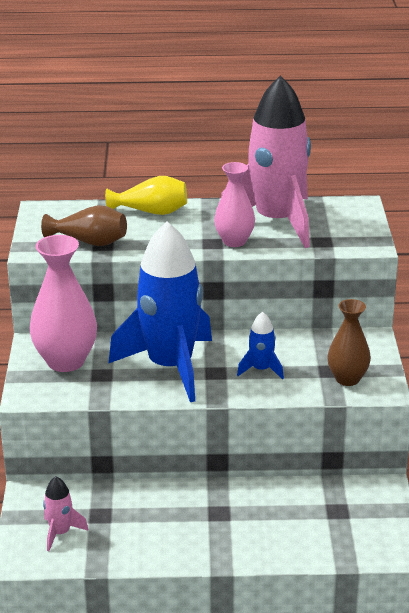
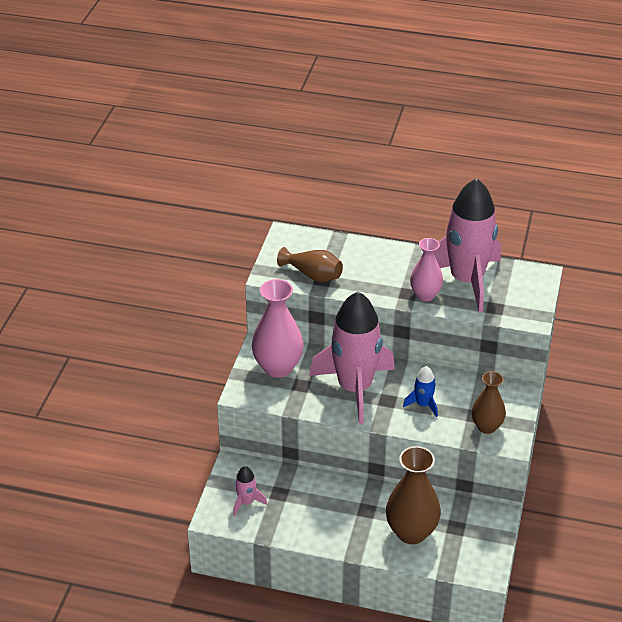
camera: 15 degrees right, 10 degrees up
yellow vase [105,176,187,215] -> none
blue rocket [108,222,212,402] -> pink rocket [309,292,395,424]
none -> brown vase [386,446,441,544]

